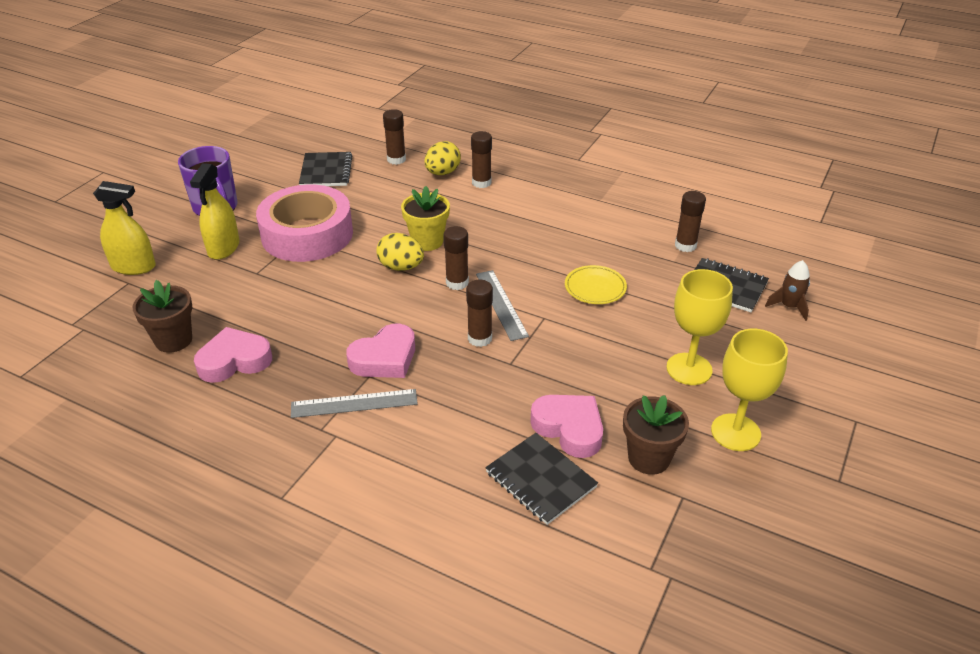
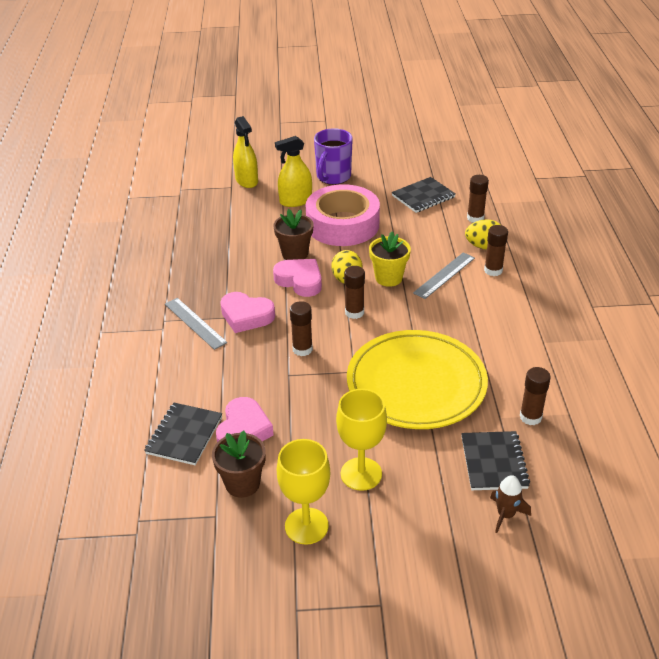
camera: 60 degrees right, 0 degrees up
brown flower pot [133,280,193,353] -> brown flower pot moved to [273,209,314,260]
pink heart [194,327,272,383] -> pink heart moved to [273,259,322,297]
grey ruler [476,270,529,341] -> grey ruler moved to [413,252,475,299]
yellow plate [565,265,627,304] -> yellow plate [347,330,488,429], size x2.44

